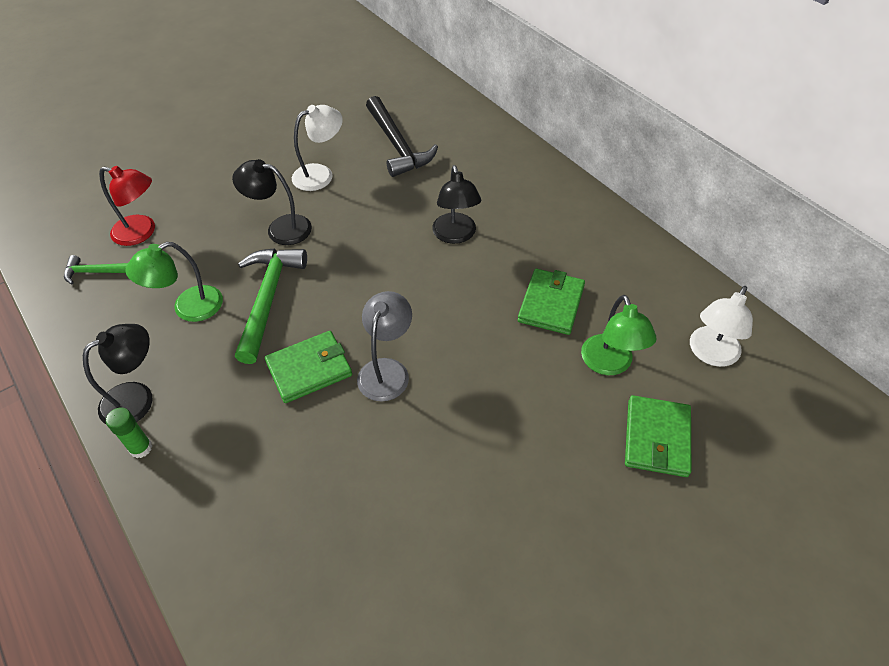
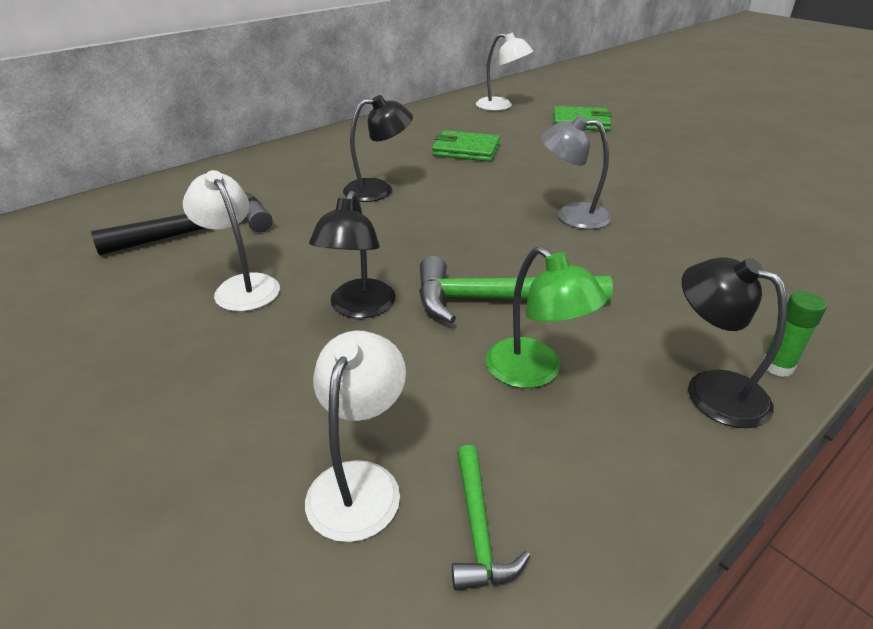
camera: 95 degrees left, 15 degrees down
red lamp [99,166,155,246] -> white lamp [305,331,406,542]
green wallet [265,331,352,403] -> none
green lamp [581,295,657,375] -> none

